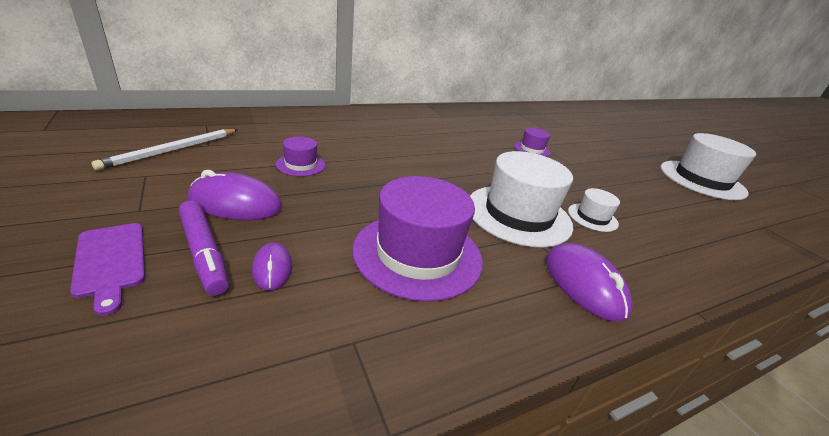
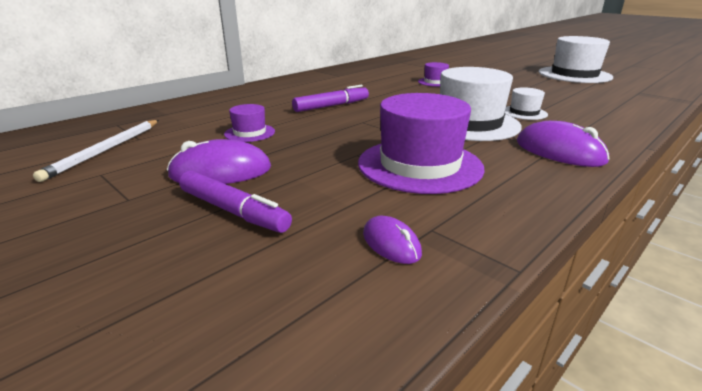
camera: 15 degrees left, 5 degrees down
purple cutting board [70,223,145,316] -> none
purple mouse [252,242,292,291] -> purple mouse moved to [363,216,422,264]
none -> purple marker [292,85,369,112]

